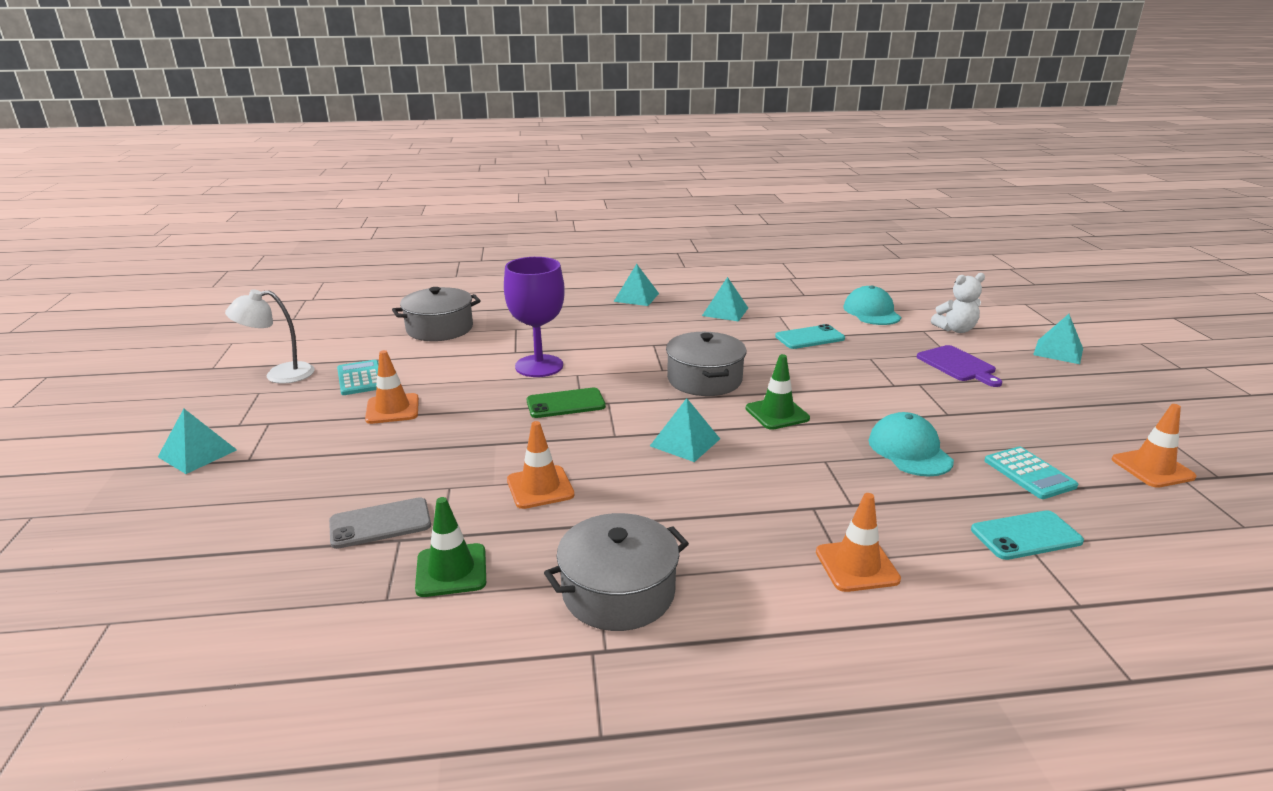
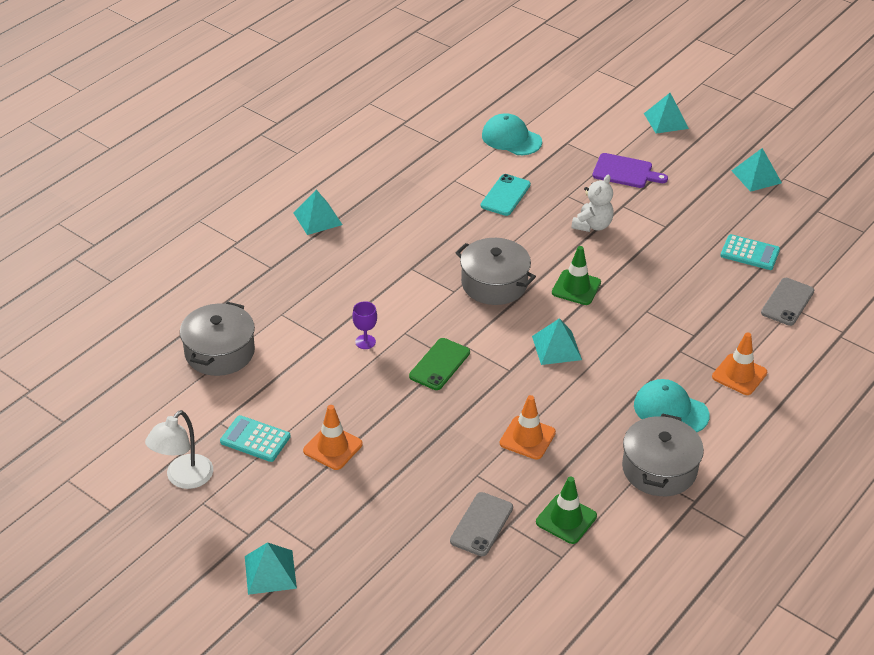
camera: 45 degrees left, 15 degrees up
purple goblet [504,257,565,377] -> purple goblet [352,301,377,349], size x0.45
turquoise pyramid [702,277,748,322] -> turquoise pyramid moved to [732,148,782,192]
turquoise cap [869,412,954,476] -> turquoise cap moved to [634,379,710,432]
white teddy bear [931,273,985,333] -> white teddy bear moved to [571,175,614,232]
turquoise phone [971,510,1084,560] -> grey phone [761,278,814,326]
orange traffic cone [1112,404,1196,488] -> none

